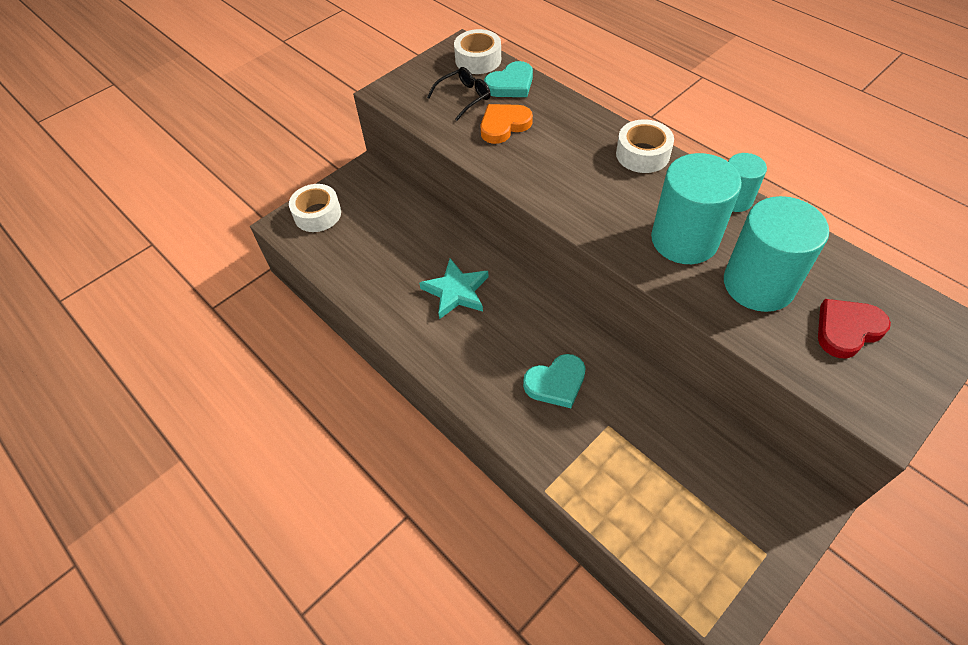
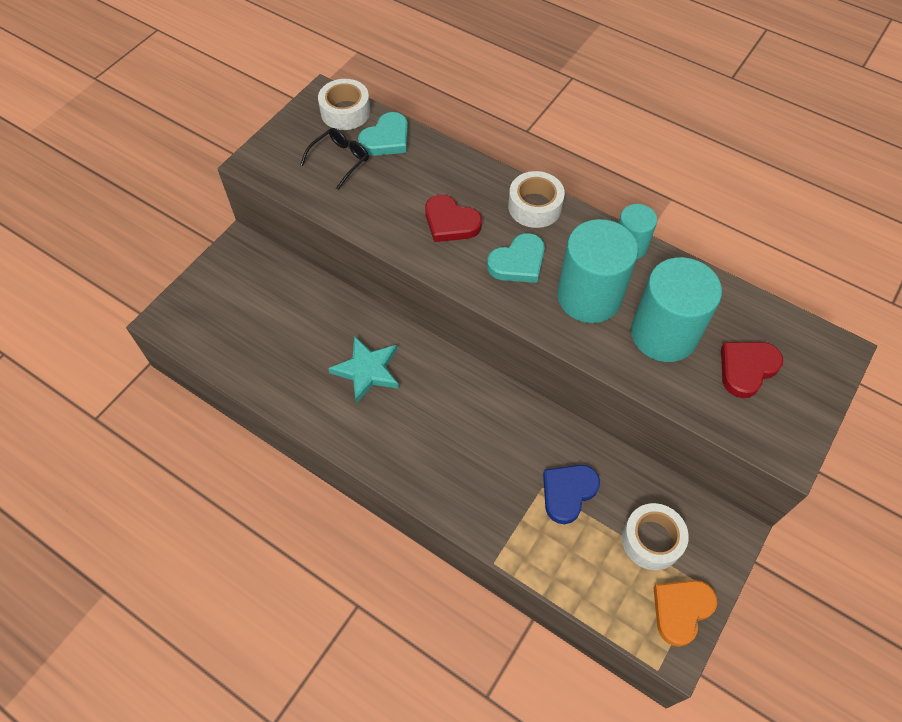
camera: 15 degrees left, 5 degrees up
white tape [289,184,341,232] -> white tape moved to [622,503,689,570]
orange heart [480,104,533,144] -> orange heart moved to [653,580,717,647]
turquoise heart [523,354,585,408] -> turquoise heart moved to [487,233,545,283]
none -> red heart [425,195,482,242]
none -> blue heart [543,465,600,524]

